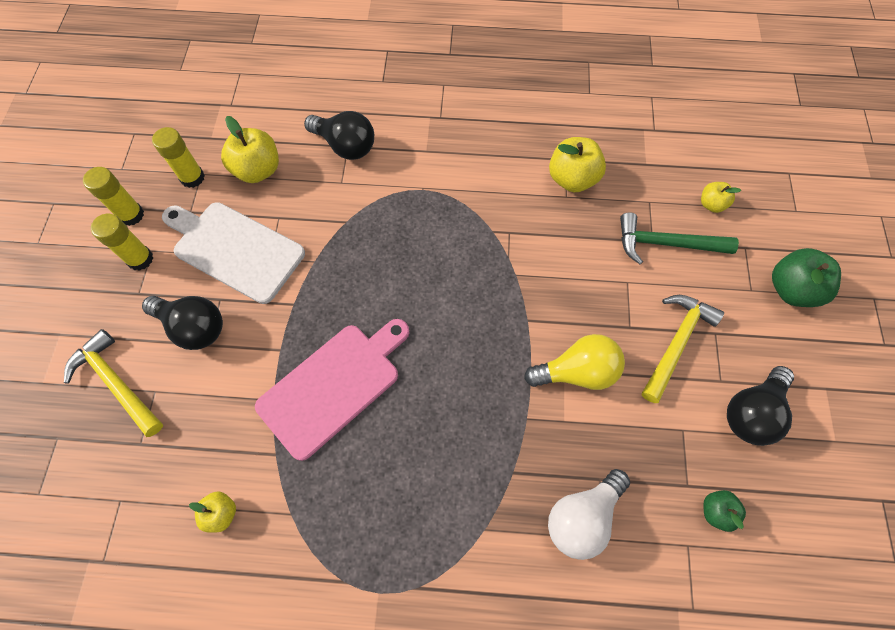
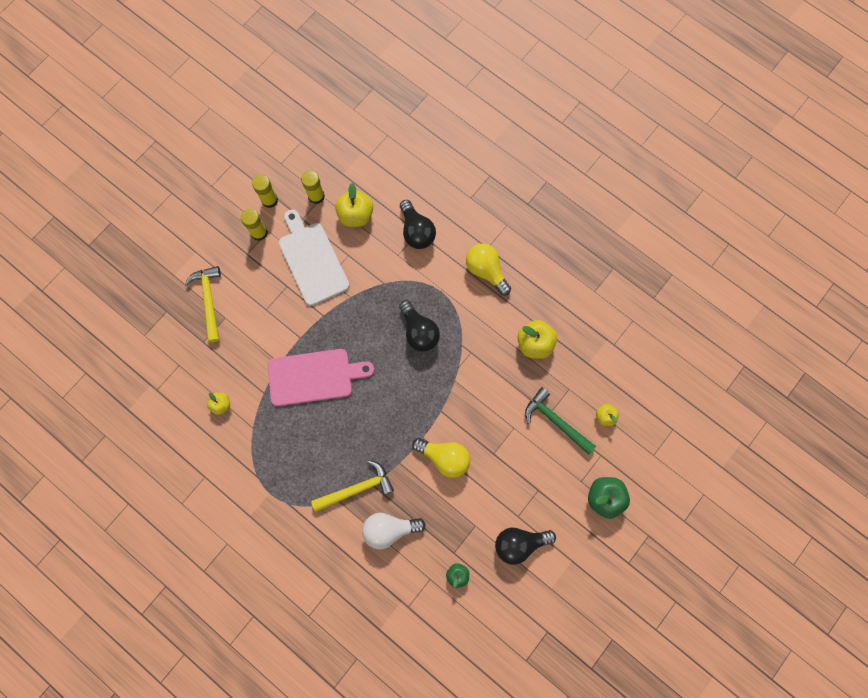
camera: 35 degrees right, 10 degrees up
black light bulb [142,296,223,350] -> black light bulb moved to [399,300,440,351]
yellow hammer [642,295,724,403] -> yellow hammer moved to [311,460,394,512]
none -> yellow light bulb [466,243,511,296]

